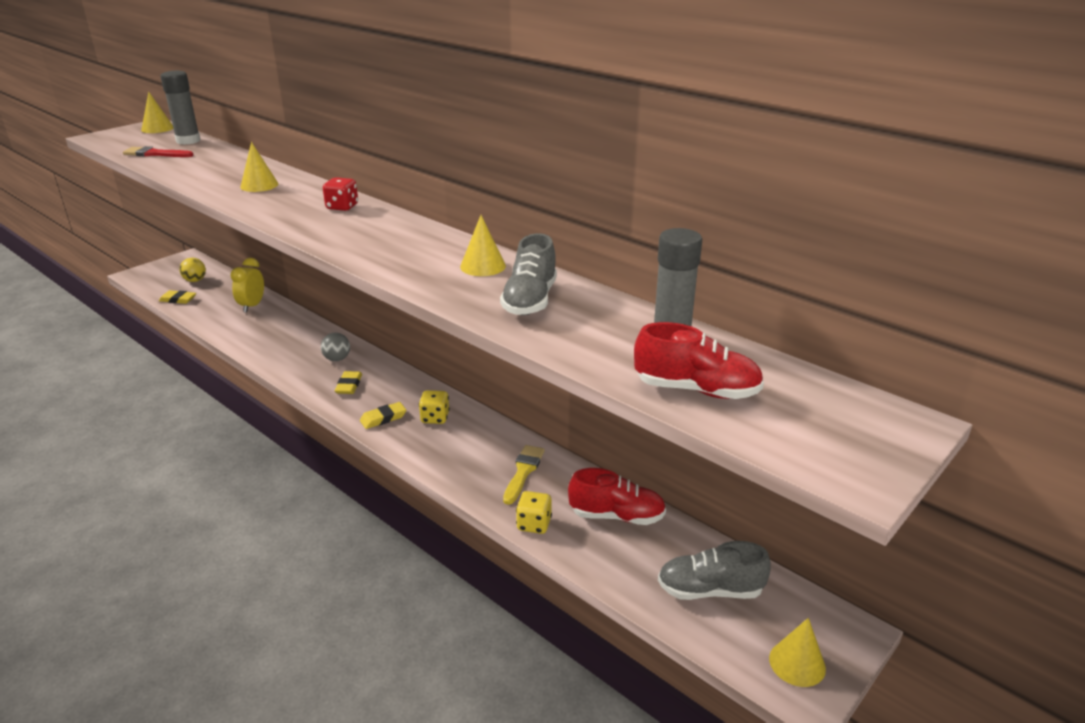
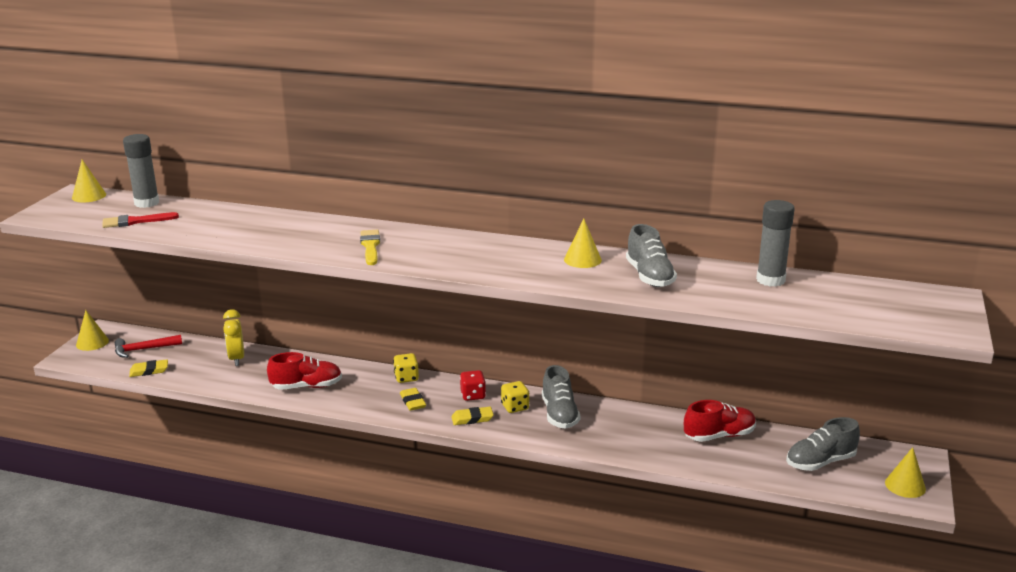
camera: 25 degrees left, 5 degrees down
yellow ball [180,258,206,282] -> red hammer [115,335,182,358]
yellow cone [240,142,278,192] -> yellow cone moved to [76,310,109,351]
grey ball [321,333,350,361] -> none
red dice [323,177,358,211] -> red dice moved to [460,370,486,401]
yellow eraser [360,402,406,429] -> yellow eraser turned 45 degrees clockwise [451,407,494,425]
yellow brush [503,445,545,505] -> yellow brush moved to [360,230,380,265]
yellow dice [516,491,552,534] -> yellow dice moved to [393,353,419,383]
red shoe [634,322,764,399] -> red shoe moved to [267,352,342,390]
none -> grey shoe [542,365,580,429]

